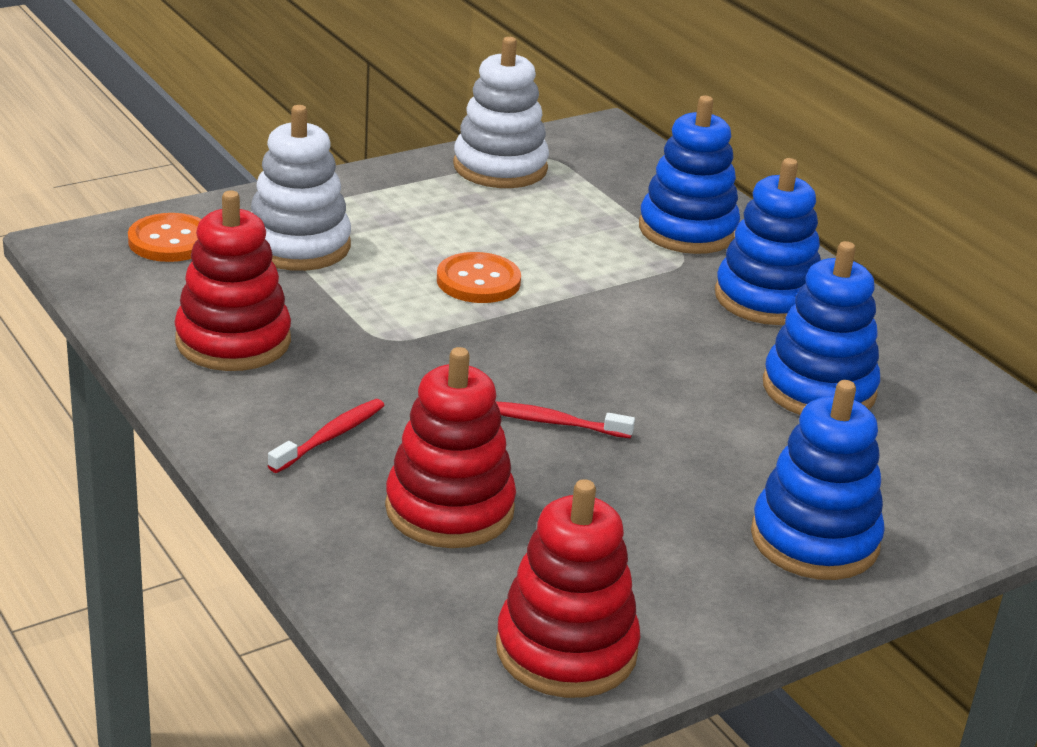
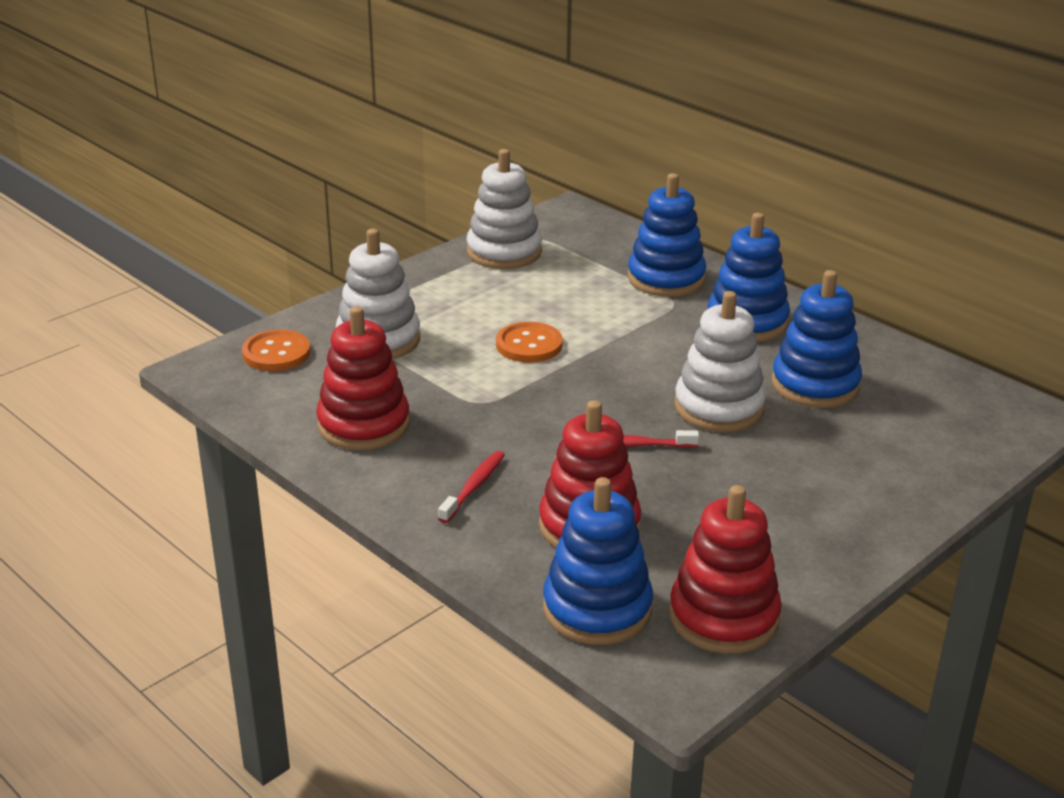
camera: 10 degrees left, 0 degrees up
blue stacking toy [751,380,885,580] -> blue stacking toy moved to [543,477,653,645]
none -> white stacking toy [674,291,766,432]

